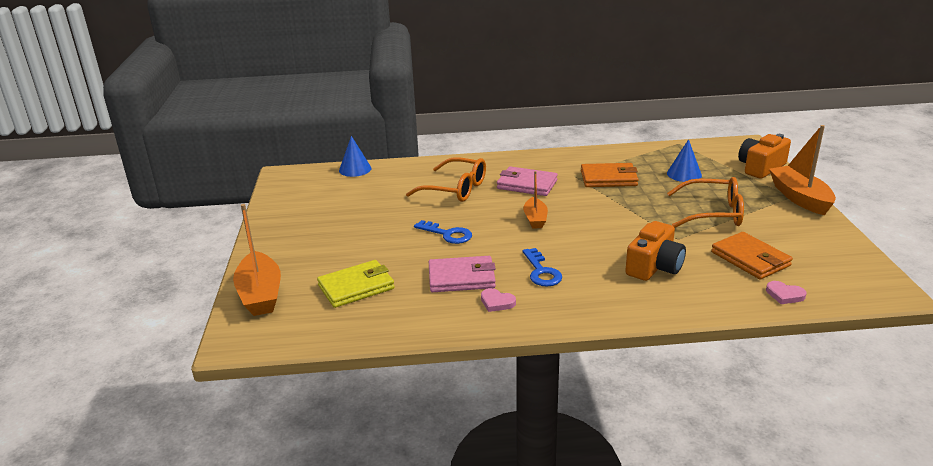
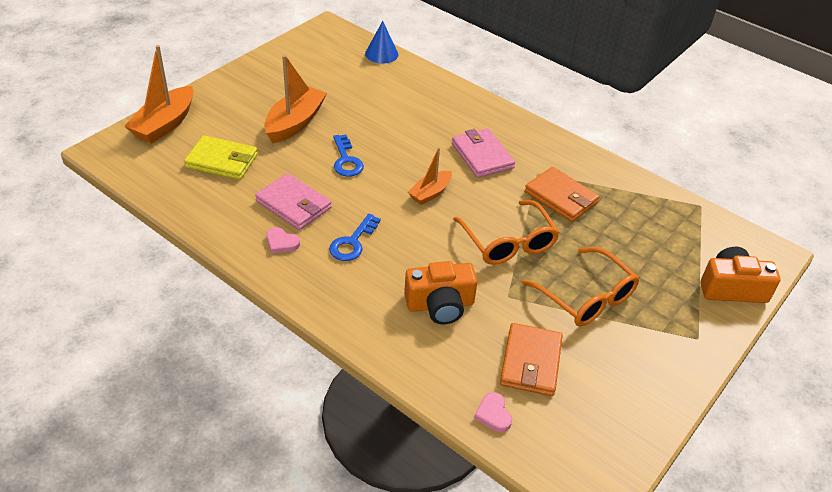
camera: 40 degrees right, 15 degrees up
orange glasses [406,157,486,202] -> orange glasses moved to [453,200,560,265]
pink heart [481,288,516,312] -> pink heart turned 45 degrees counterclockwise [266,227,300,254]
blue cone [667,139,702,182] -> none
orange boat [769,125,836,215] -> orange boat moved to [264,55,327,143]

